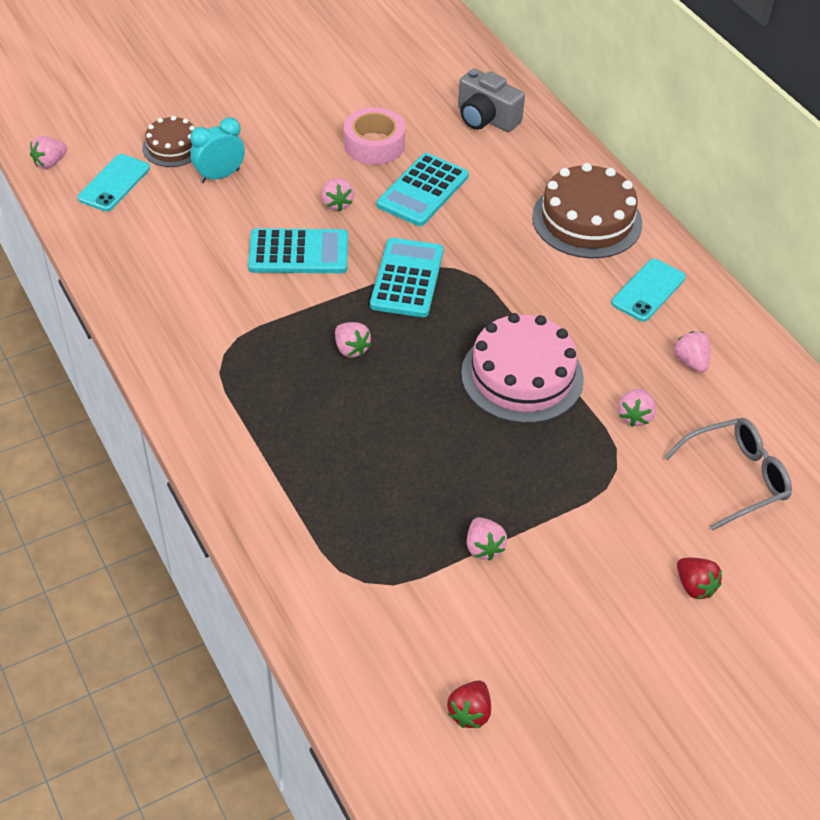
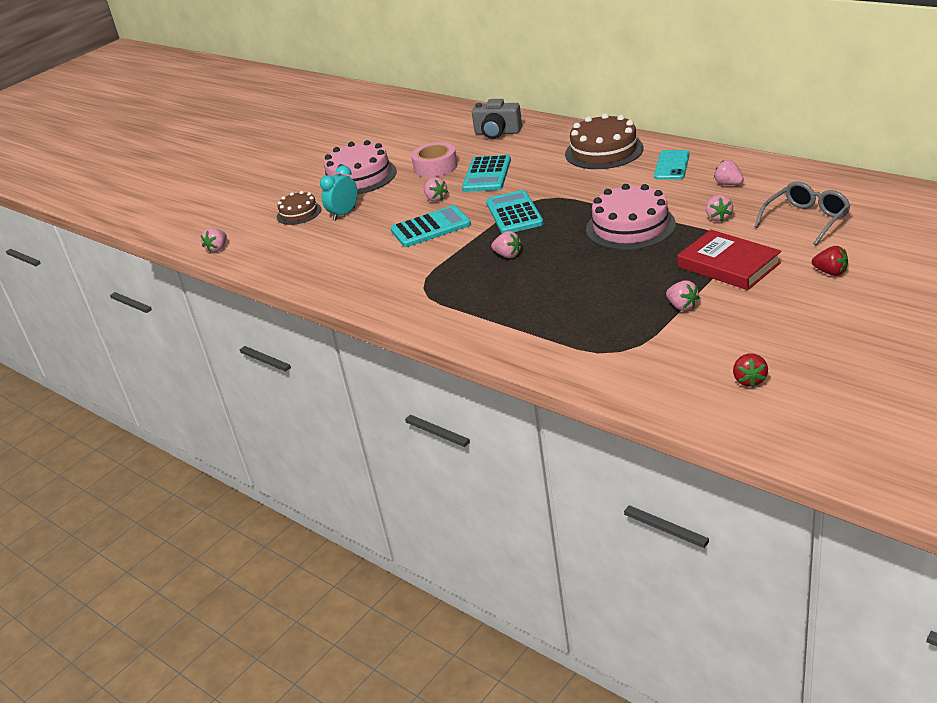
camera: 15 degrees left, 15 degrees down
turquoise phone [78,154,150,211] -> none
none -> pink cake [324,140,397,194]
none -> red book [677,230,781,290]

